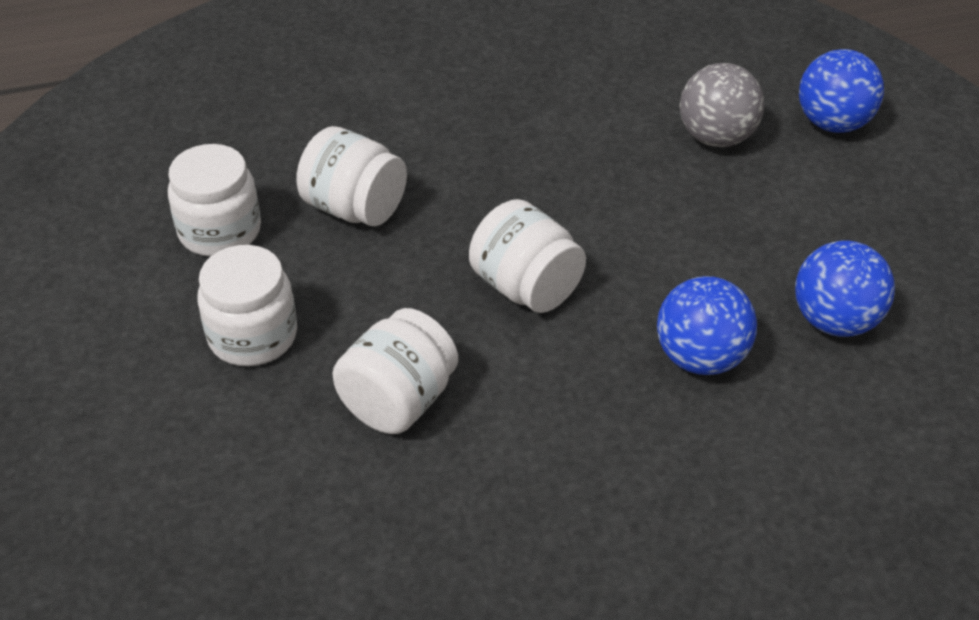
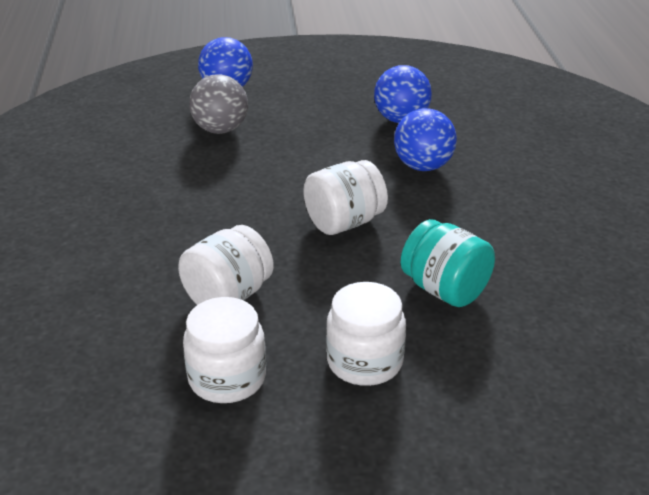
camera: 80 degrees left, 10 degrees down
white jar [333,308,458,434] -> turquoise jar [401,219,495,307]

